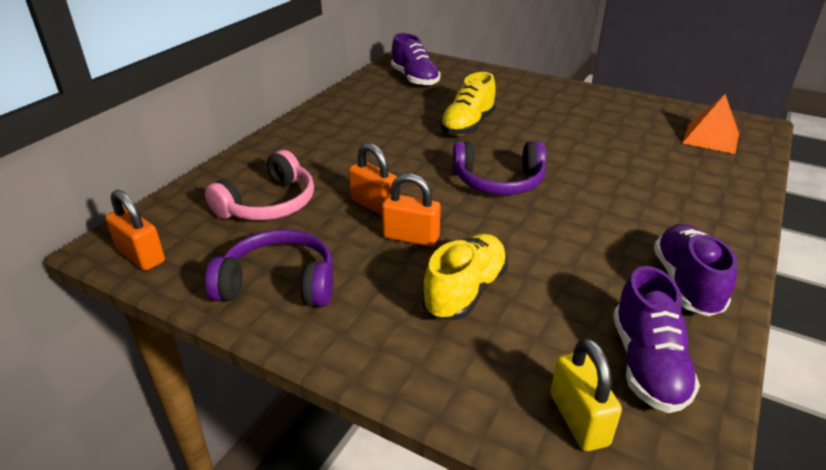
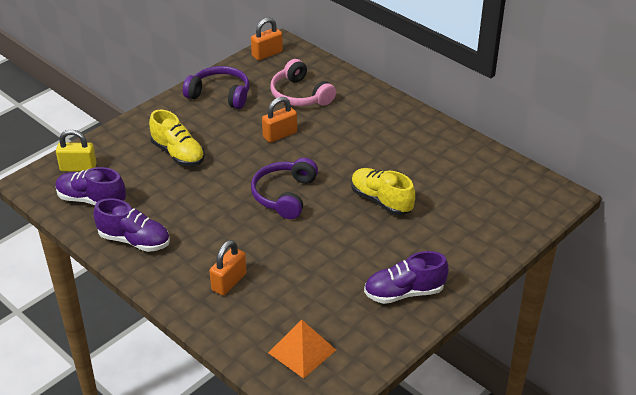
camera: 105 degrees right, 5 degrees up
purple headphones [205,229,333,307] -> purple headphones turned 90 degrees counterclockwise [183,66,249,109]
orange padlock [382,173,440,247] -> orange padlock moved to [210,240,246,296]
purple shoe [391,33,440,87] -> purple shoe moved to [364,251,449,304]

